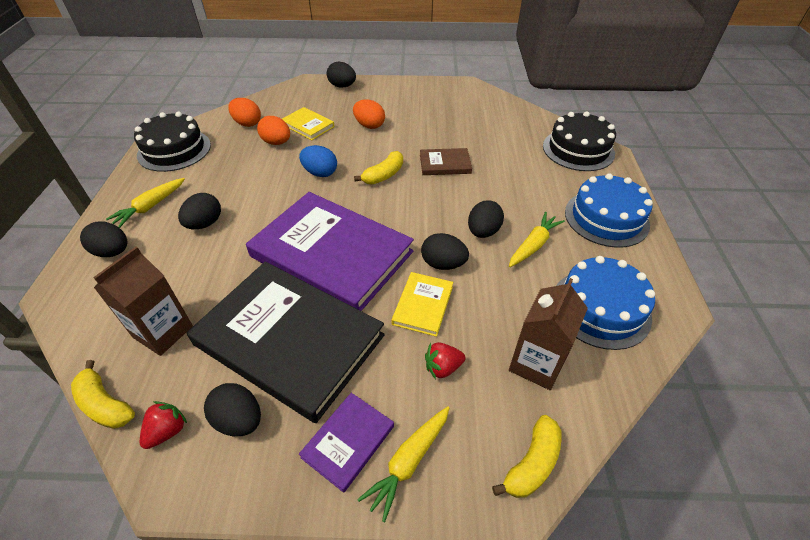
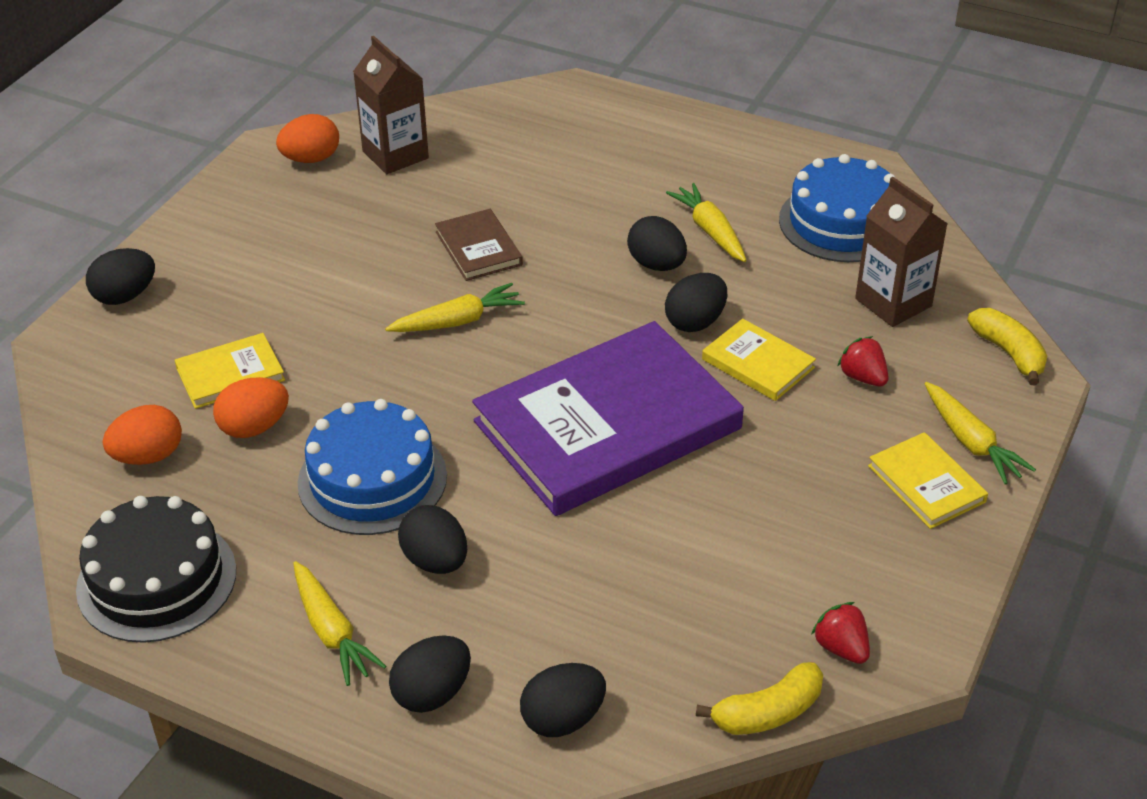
camera: 65 degrees left, 5 degrees down
brown carton [93,247,193,356] -> brown carton moved to [353,36,429,174]
black book [187,262,385,423] -> none
black egg [204,383,261,436] -> black egg moved to [520,663,606,737]
blue egg [299,145,337,177] -> none
purple book [299,393,394,493] -> yellow book [868,432,988,529]
orange egg [353,100,385,129] -> orange egg moved to [276,114,339,163]
yellow banana [354,151,403,185] -> yellow carrot [385,283,525,332]
brown book [420,148,472,175] -> brown book turned 45 degrees counterclockwise [435,209,523,281]
red strawberry [425,342,465,379] -> red strawberry turned 135 degrees clockwise [837,336,889,386]
black cake [543,111,616,171] -> none
blue cake [565,173,653,248] -> blue cake moved to [298,399,447,535]

